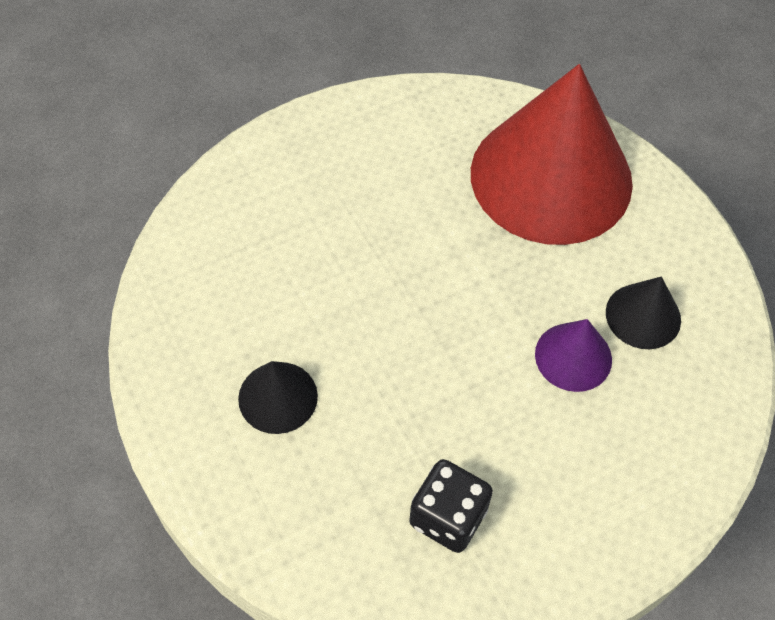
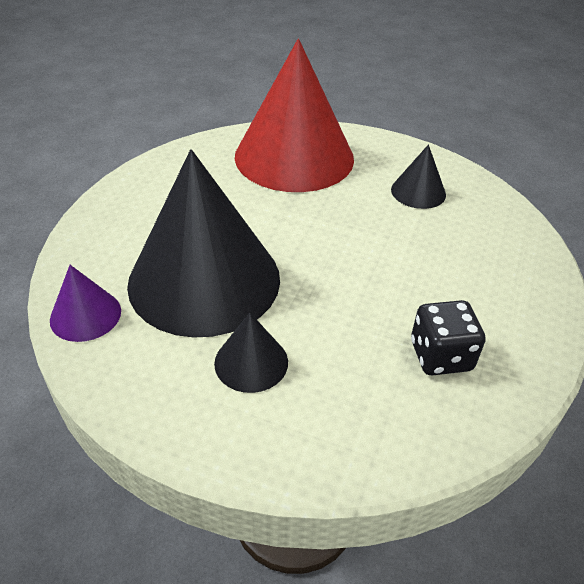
camera: 40 degrees left, 15 degrees down
purple cone [535,319,612,392] -> purple cone moved to [50,265,121,342]
none -> black cone [127,149,280,338]

